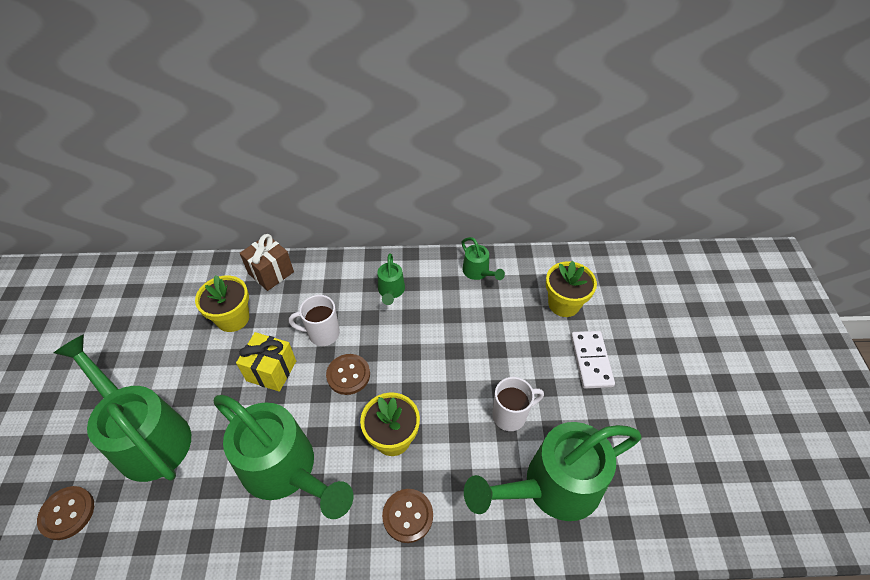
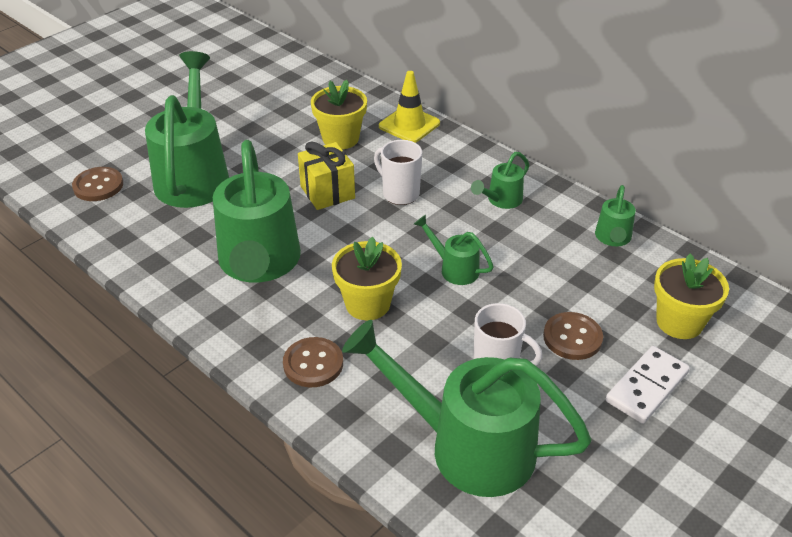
camera: 45 degrees right, 10 degrees down
brown gift [240,234,294,291] -> yellow traffic cone [379,71,440,143]
brown button [326,354,370,395] -> brown button moved to [543,312,603,360]
none -> green watering can [414,215,494,285]

